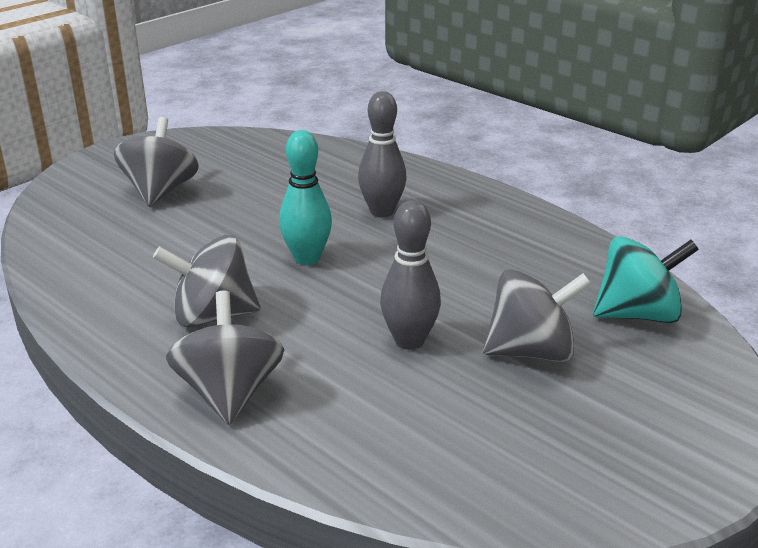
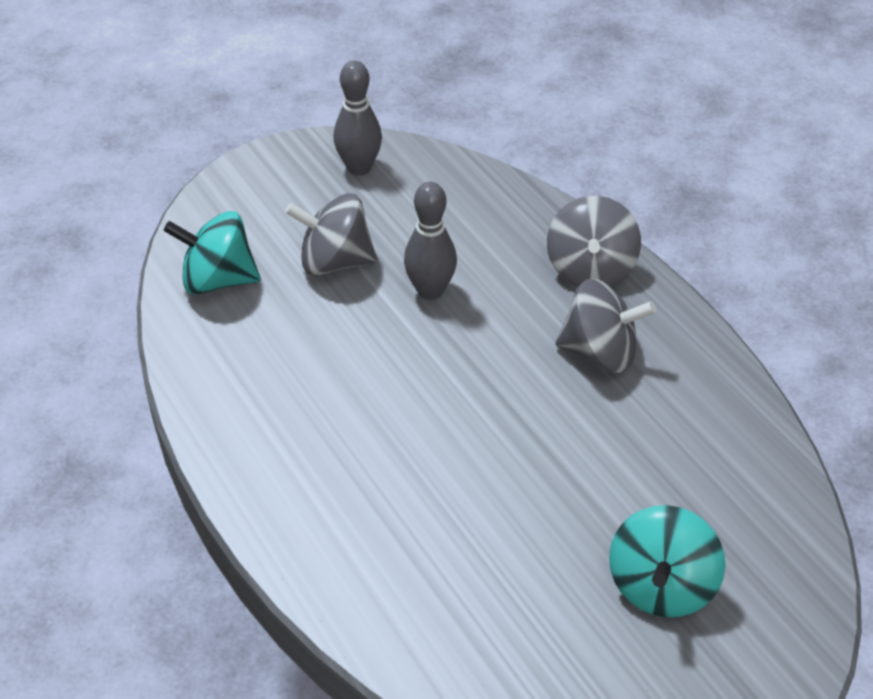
camera: 165 degrees left, 15 degrees up
grey spinning top [114,117,199,207] -> turquoise spinning top [609,505,725,617]
turquoise bowling pin [279,130,332,265] -> none
grey bowling pin [358,91,406,217] -> grey bowling pin moved to [333,60,382,176]

